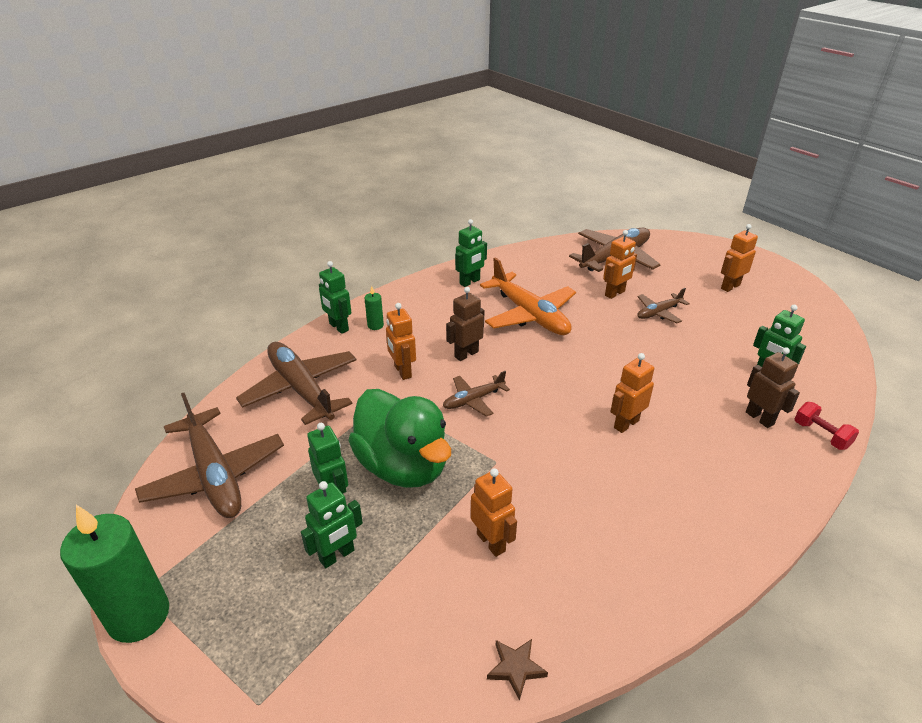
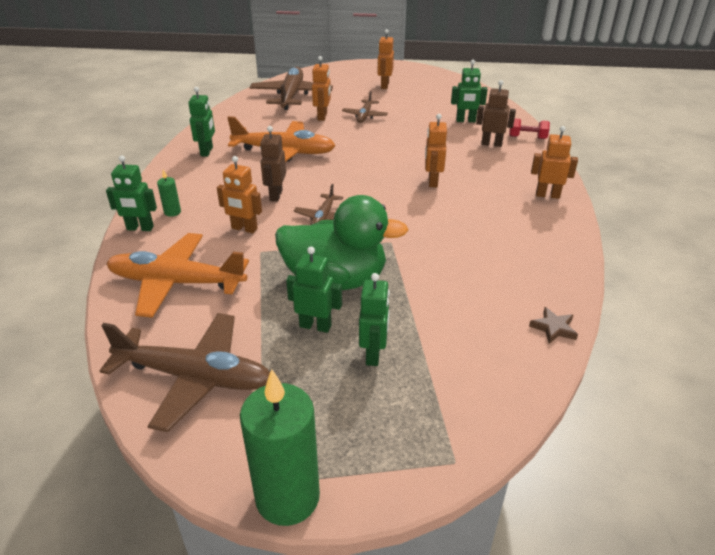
camera: 45 degrees left, 0 degrees up
brown plane [236,342,357,425] -> orange plane [106,233,249,318]
orange robot [471,468,517,557] -> orange robot moved to [531,126,578,199]

